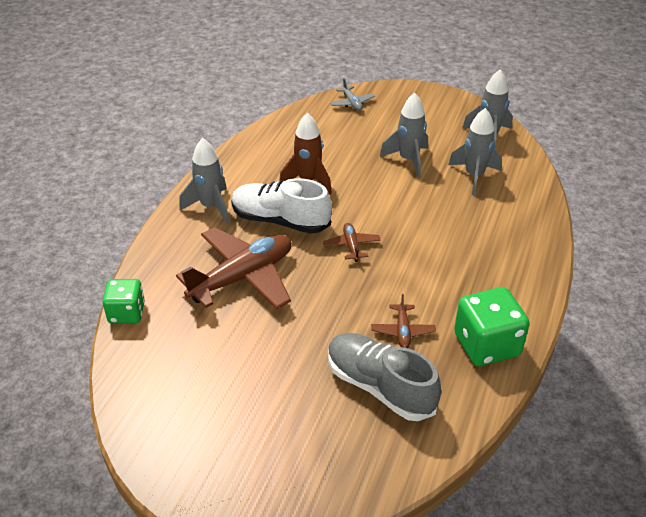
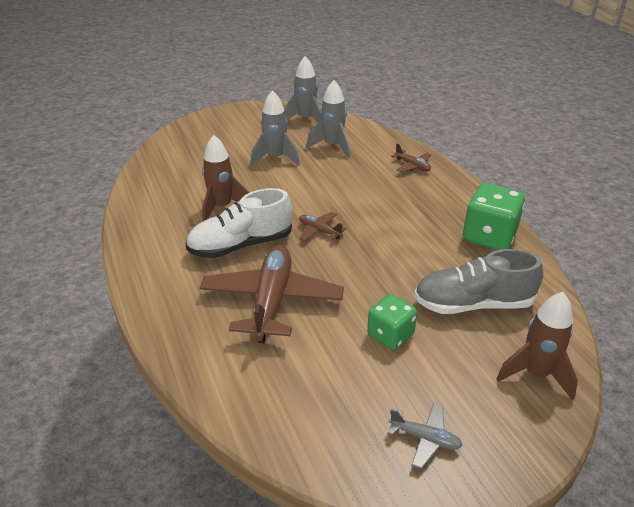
camera: 45 degrees left, 5 degrees down
green dice [102,279,145,324] -> green dice moved to [367,294,417,350]
grey rocket [179,138,230,224] -> none
grey plane [330,78,375,111] -> grey plane moved to [388,403,463,469]
brown plane [371,294,436,348] -> brown plane moved to [391,143,431,172]
none -> brown rocket [496,292,578,401]

